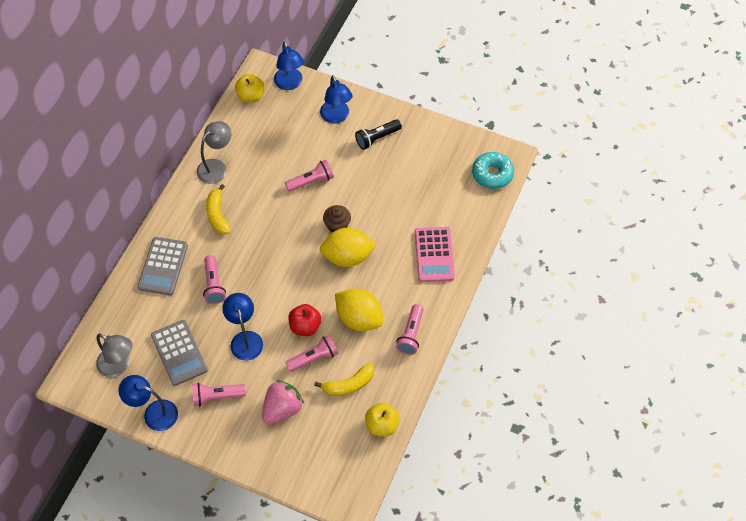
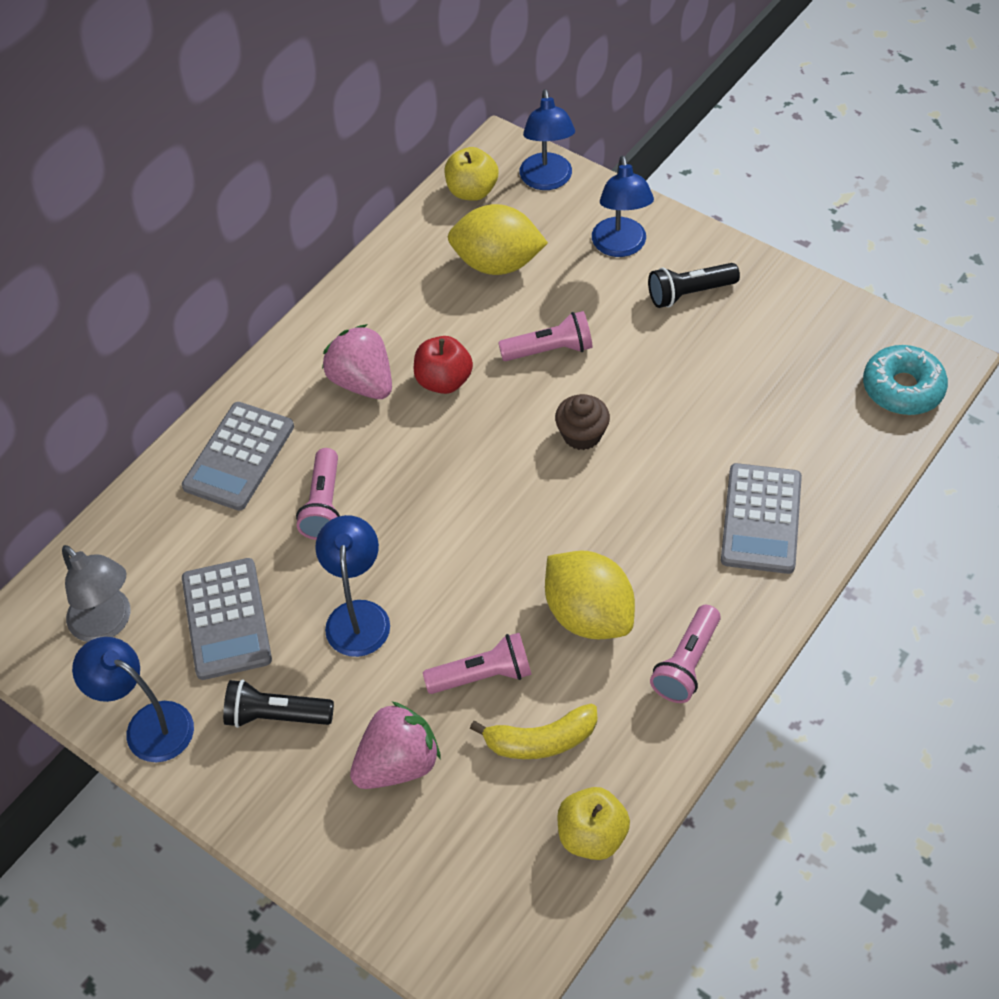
camera: 15 degrees right, 5 degrees down
pink flashlight [192,382,246,406] -> black flashlight [223,679,334,728]
grey lamp [197,121,231,184] -> none
yellow banana [206,184,231,234] -> pink strawberry [322,324,392,399]
red apple [288,304,321,336] -> red apple moved to [413,336,473,394]
yellow lemon [320,228,376,267] -> yellow lemon moved to [448,204,548,275]
pink calculator [415,227,455,282] -> grey calculator [721,463,802,574]

